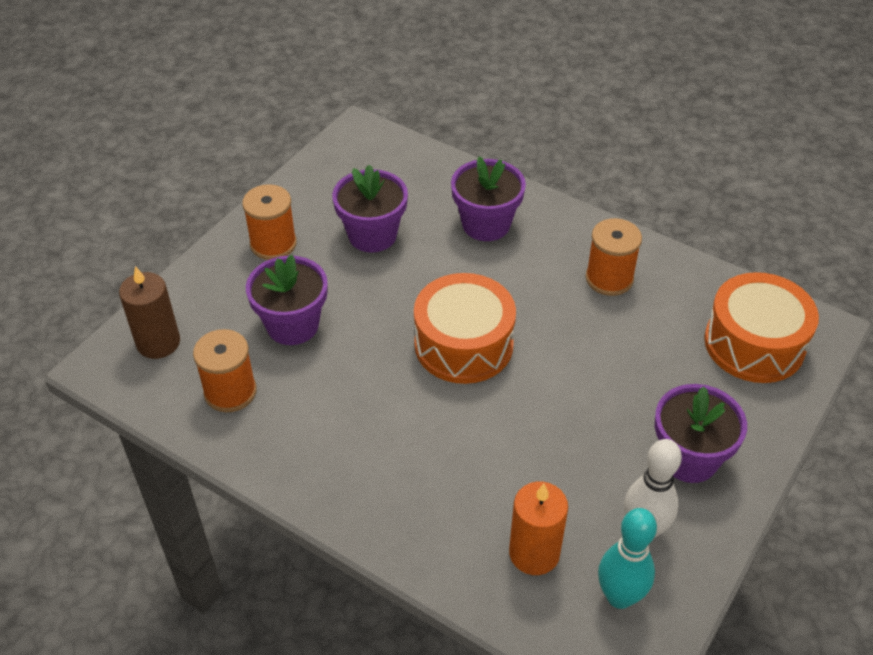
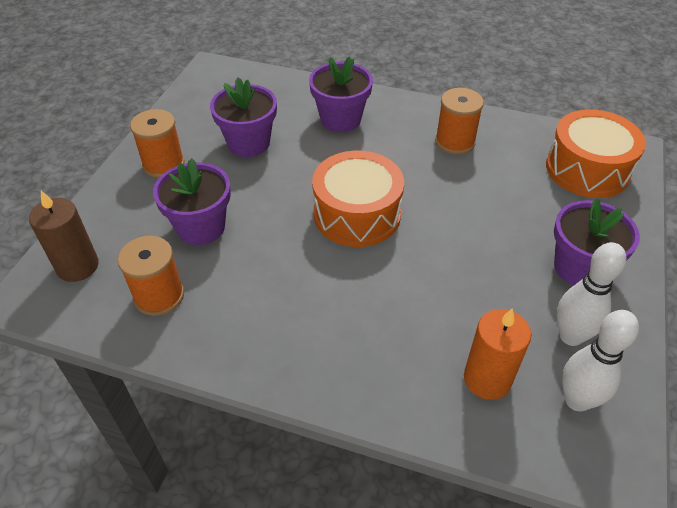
camera: 15 degrees left, 0 degrees up
turquoise bowling pin [598,508,657,609] -> white bowling pin [562,310,639,412]

